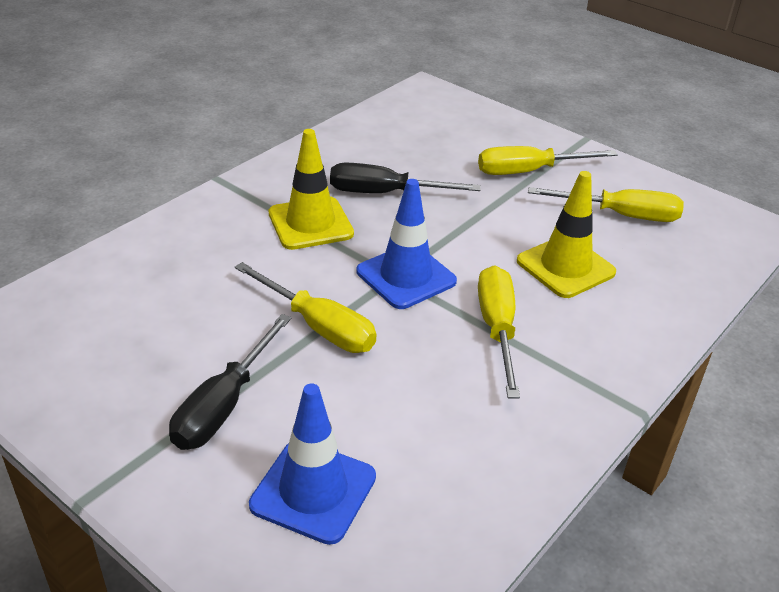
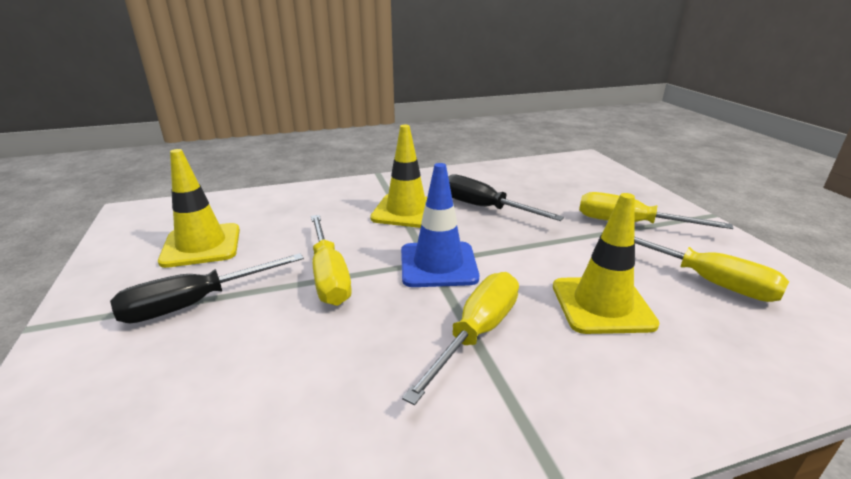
camera: 35 degrees right, 10 degrees down
blue traffic cone [249,383,376,545] -> none
none -> yellow traffic cone [158,149,240,268]

